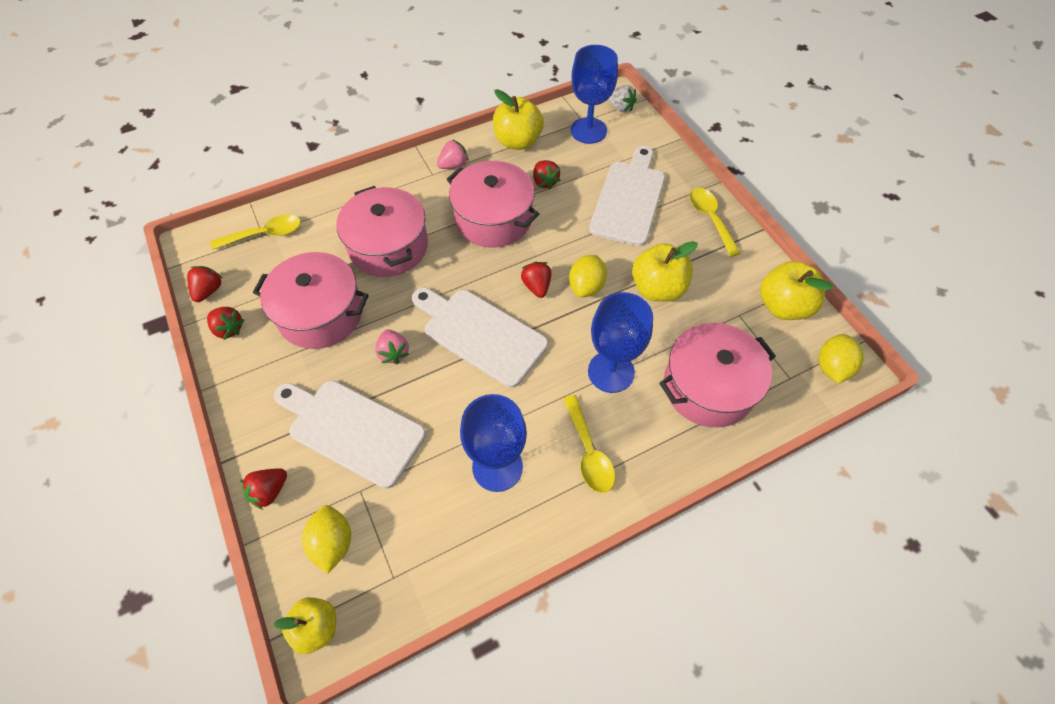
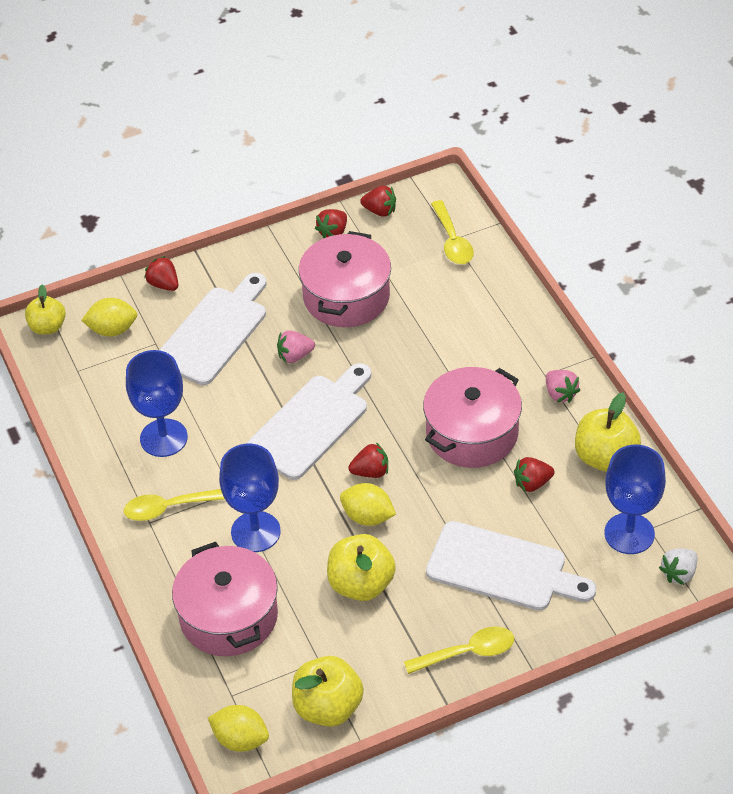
camera: 95 degrees right, 10 degrees down
pink pot [336,186,428,277] -> none

